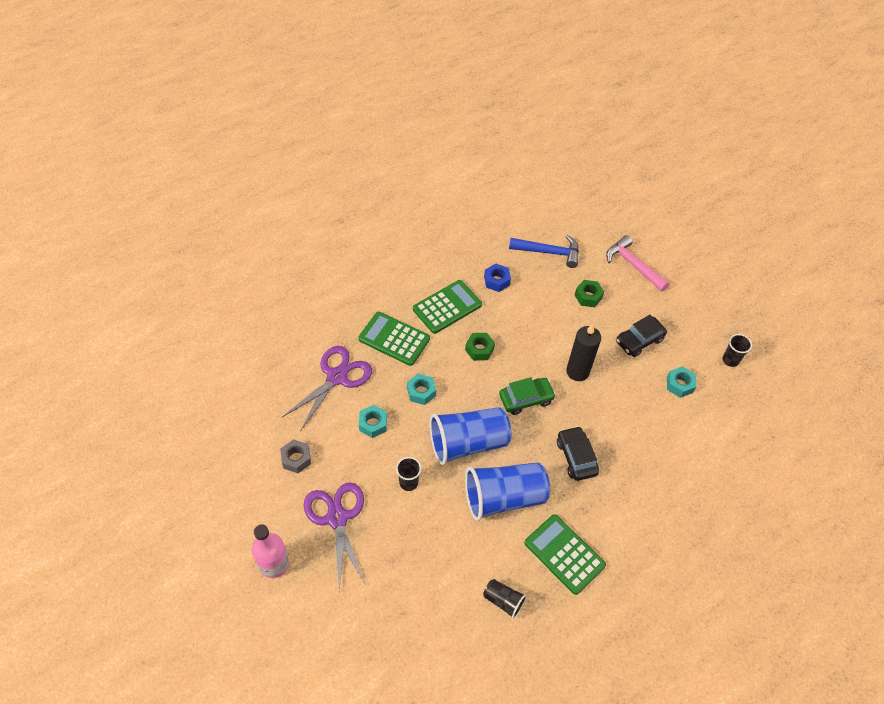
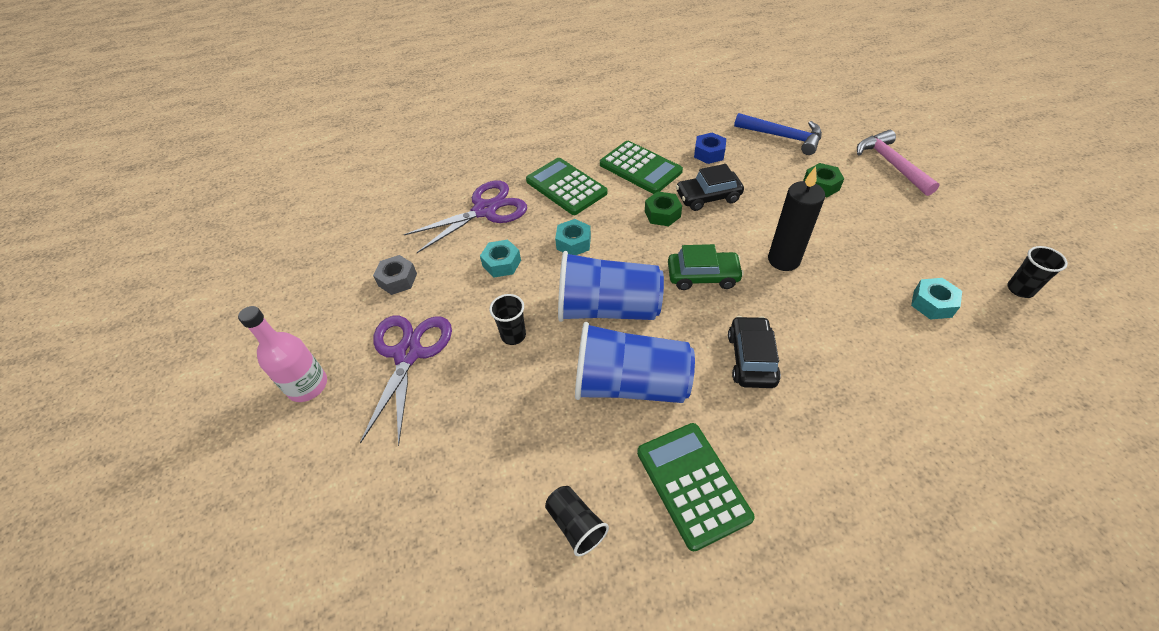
camera: 25 degrees right, 5 degrees down
green calculator [413,280,482,334] -> green calculator turned 60 degrees clockwise [600,141,683,194]
black car [616,315,667,357] -> black car moved to [676,164,744,211]

